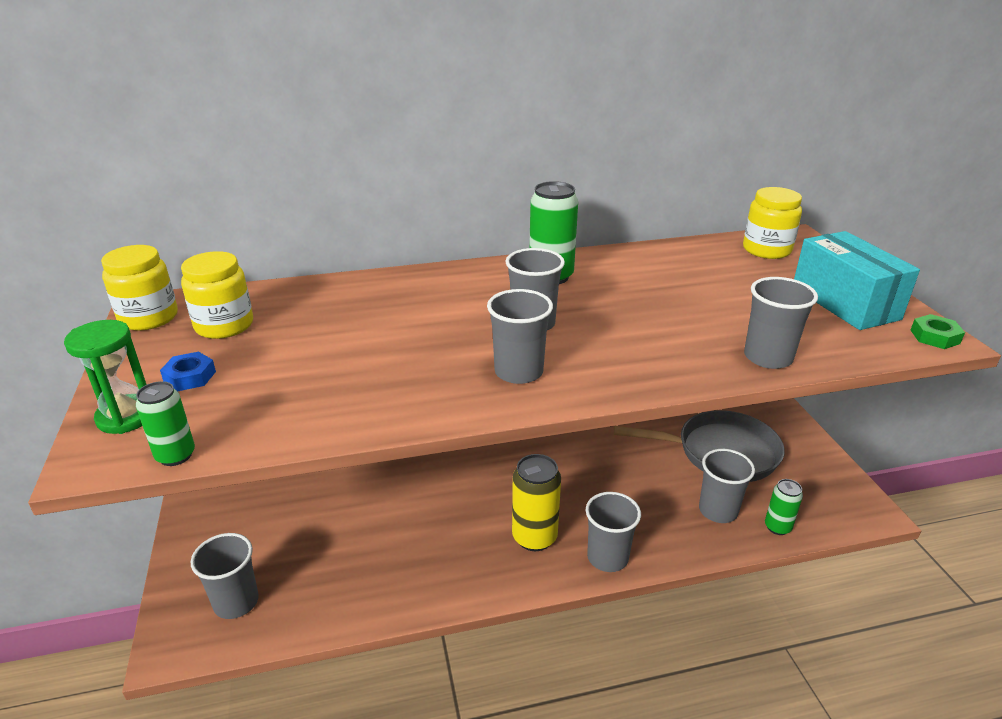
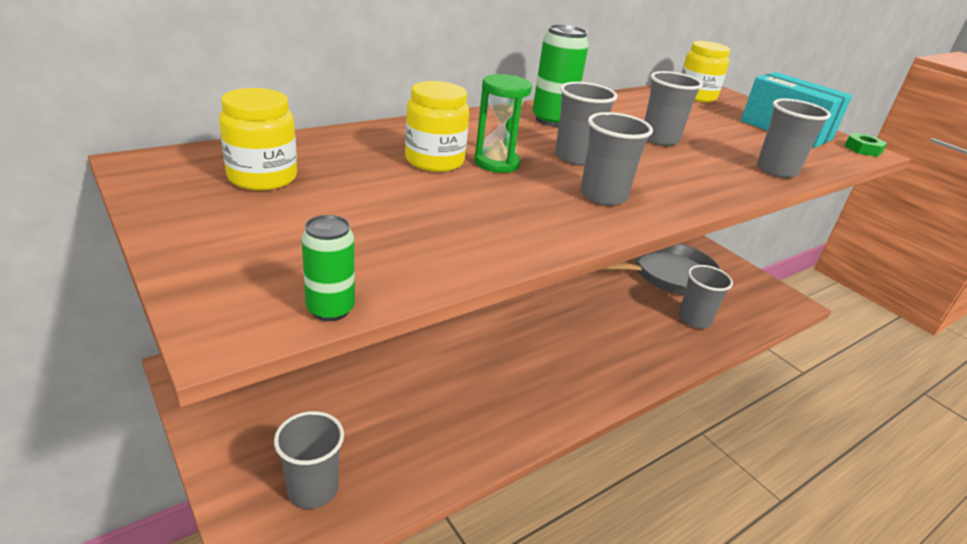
camera: 25 degrees left, 0 degrees up
green hourglass [64,320,147,434] -> green hourglass moved to [474,74,532,173]
yellow jar [101,245,178,331] -> yellow jar moved to [405,81,469,172]
blue nut [160,352,216,391] -> none
yellow can [512,454,561,551] -> none
grey cup [586,492,641,572] -> grey cup moved to [644,71,703,146]
green can [765,479,803,535] -> none

